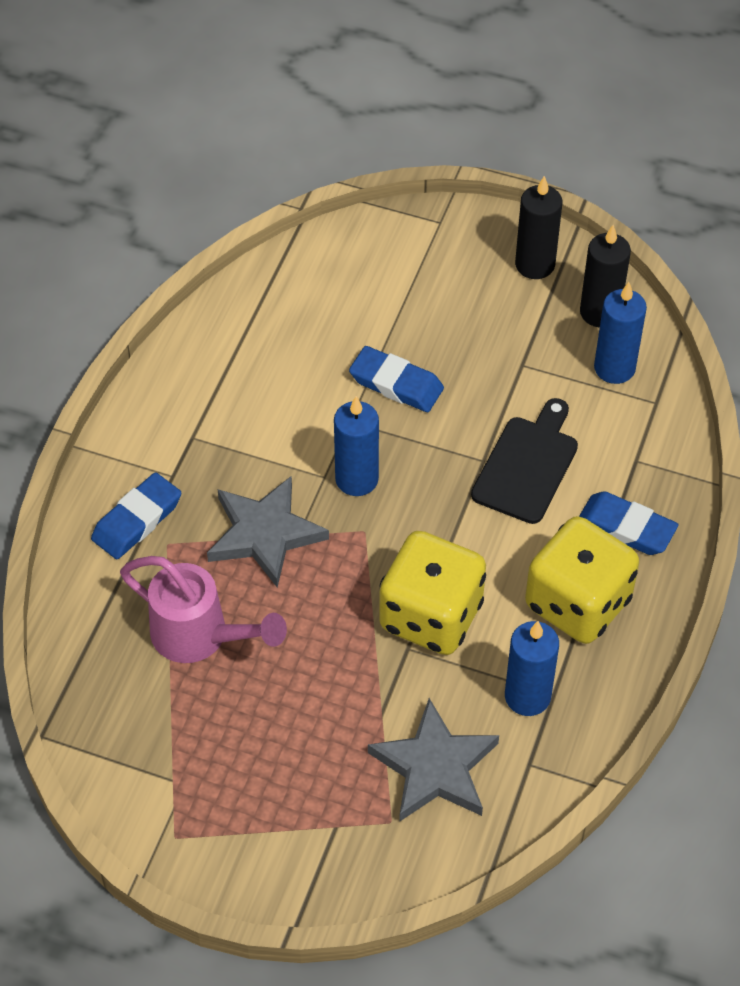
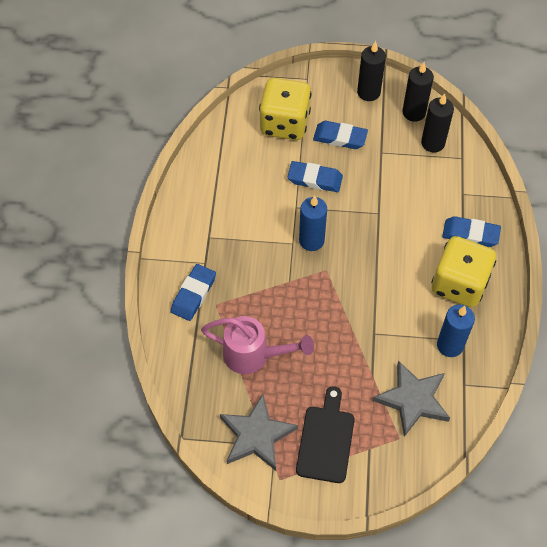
camera: 15 degrees left, 5 degrees up
grey star [207,476,329,588] -> grey star moved to [220,394,298,471]
yellow dice [379,531,486,655] -> yellow dice moved to [259,78,312,140]
black cutting board [471,398,578,524] -> black cutting board moved to [296,386,355,483]
blue candle [594,282,647,384] -> black candle [421,94,454,152]
none -> blue eraser [313,121,368,149]

